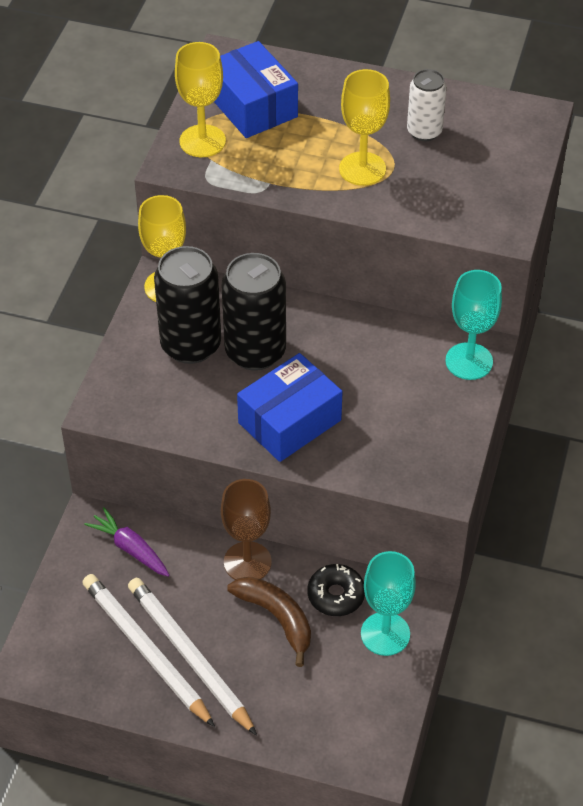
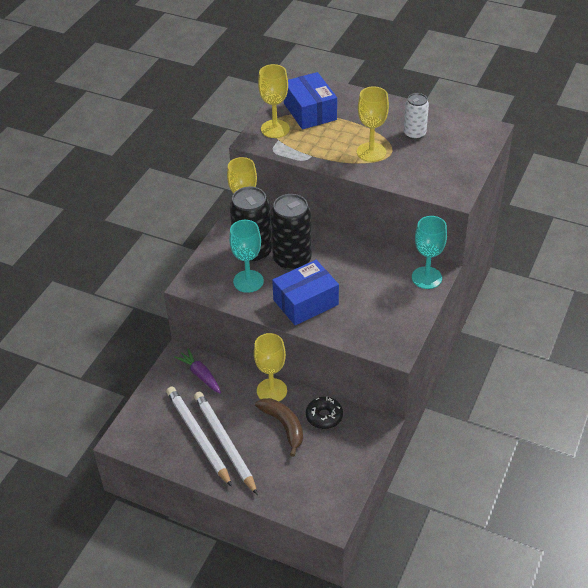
camera: 10 degrees right, 5 degrees down
brown goblet [221,479,272,580] -> yellow goblet [254,333,287,401]
turquoise goblet [361,551,416,656] -> turquoise goblet moved to [229,220,264,293]

